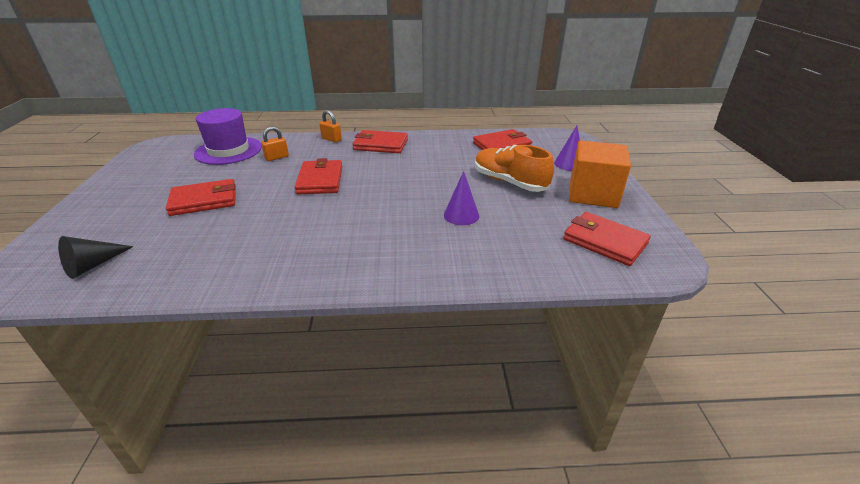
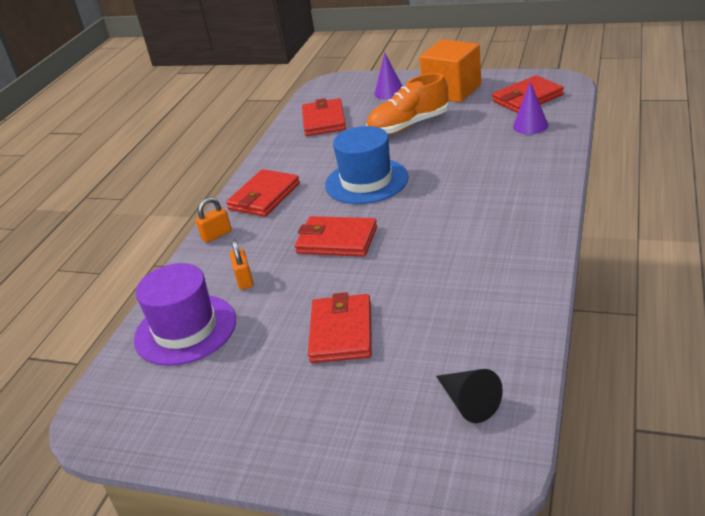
camera: 65 degrees left, 0 degrees up
purple cone [444,171,479,225] -> purple cone moved to [513,82,548,134]
none -> blue hat [325,126,409,204]

